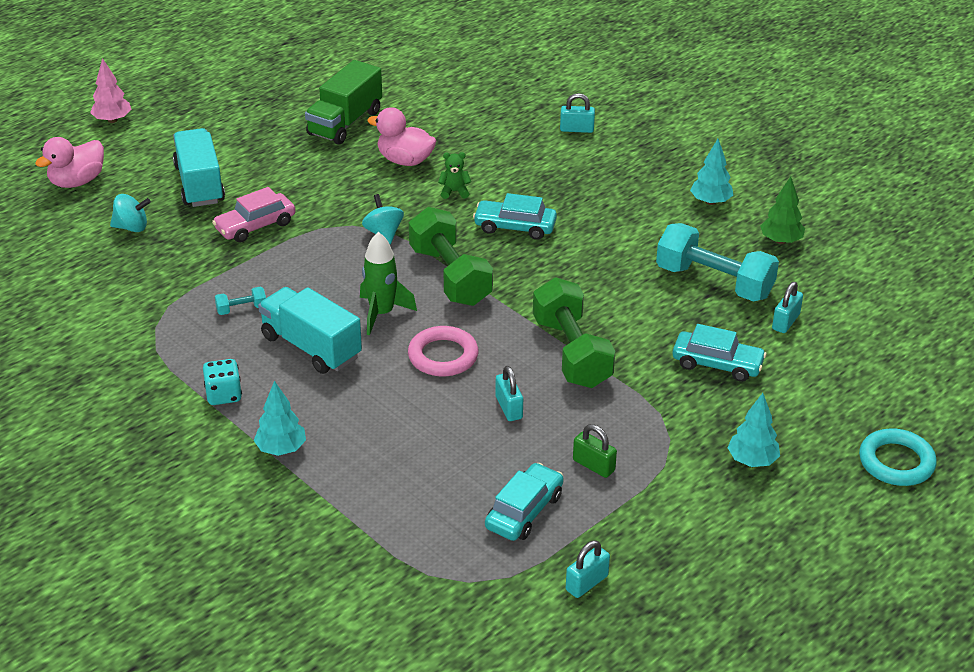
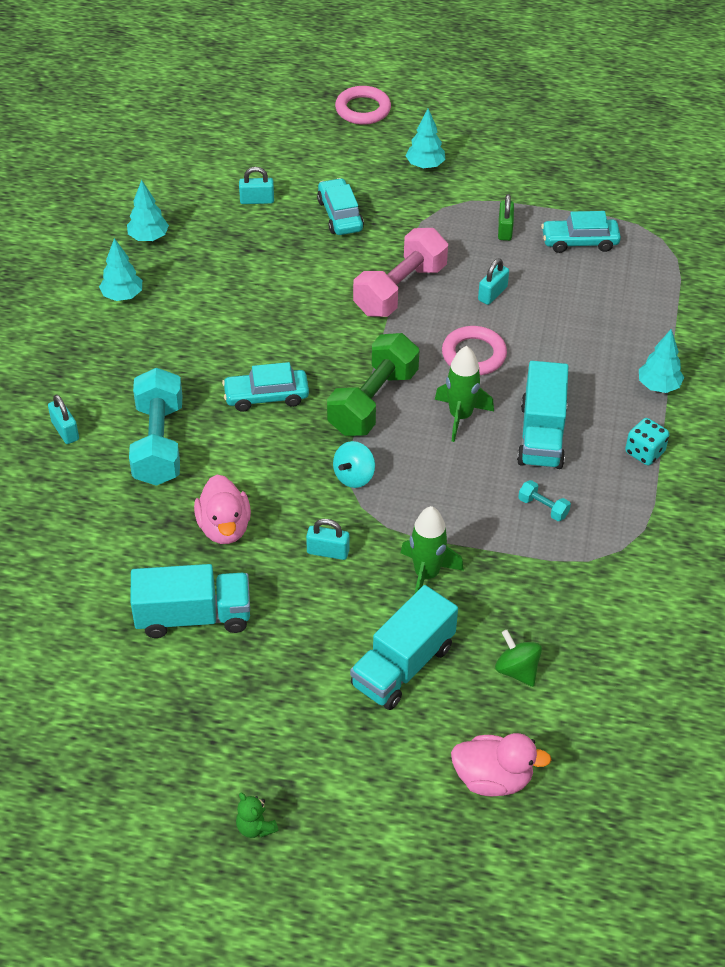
camera: 125 degrees left, 10 degrees up
pink tree [90,58,132,123] -> none
turquoise spinning top [110,194,151,232] -> green spinning top [495,630,542,687]
pink car [212,187,295,243] -> green rocket [401,506,464,593]
green truck [305,60,382,144] -> turquoise truck [130,564,250,638]
green teddy bear [438,152,471,199] -> green teddy bear moved to [236,792,278,838]
turquoise car [473,193,557,240] -> turquoise car turned 105 degrees clockwise [222,362,309,412]
green dumbbell [533,277,615,388] -> pink dumbbell [353,228,448,317]
turquoise padlock [566,540,610,598] -> turquoise padlock moved to [306,519,349,560]
turquoise dumbbell [656,223,779,302] -> turquoise dumbbell moved to [129,368,182,486]
green tree [760,177,805,244] -> turquoise tree [127,180,169,241]
turquoise ring [859,428,937,486] -> pink ring [335,86,391,125]

